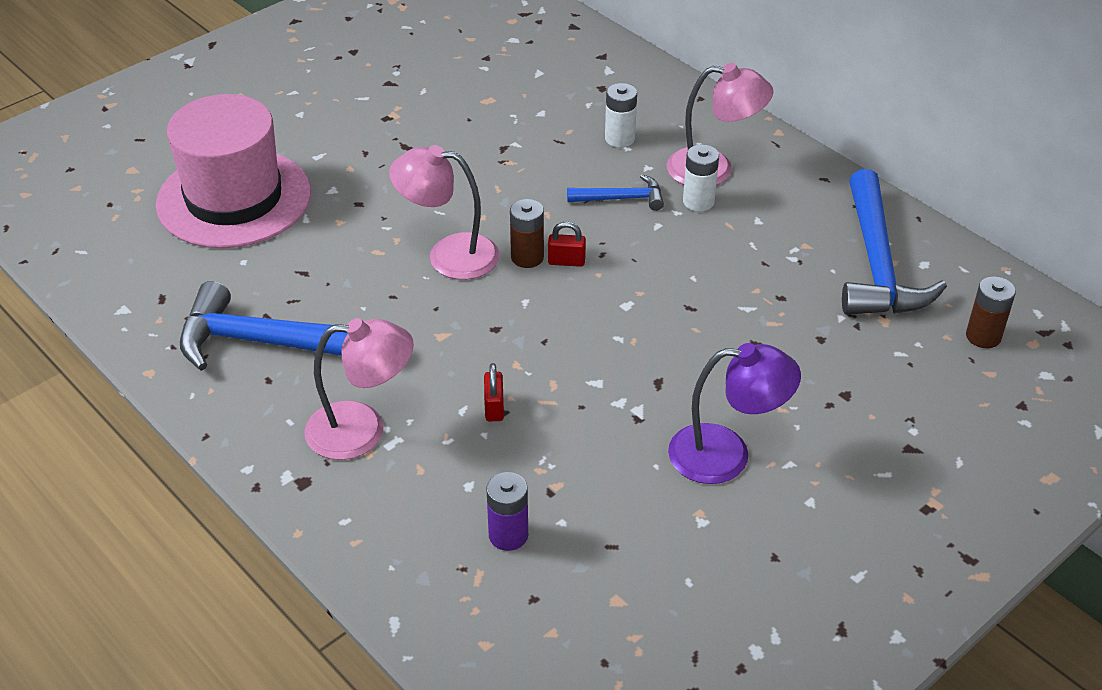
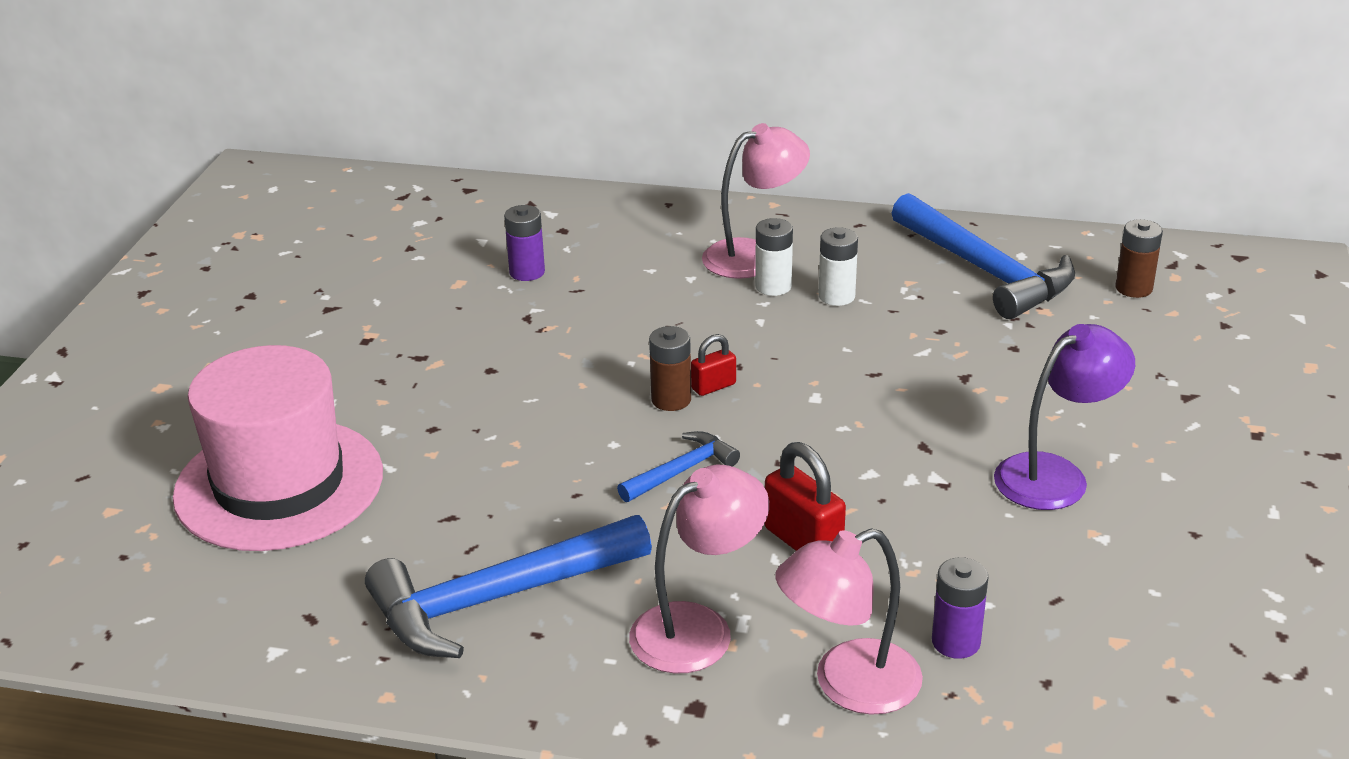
camera: 35 degrees left, 10 degrees down
pink lamp [389,145,500,280] -> pink lamp moved to [775,528,923,715]
red padlock [484,363,504,421] -> red padlock [765,442,846,551], size x1.71
blue hammer [567,174,664,211] -> blue hammer moved to [617,431,740,502]
white battery [605,83,637,148] -> white battery moved to [819,227,858,306]
none -> purple battery [504,205,545,281]

